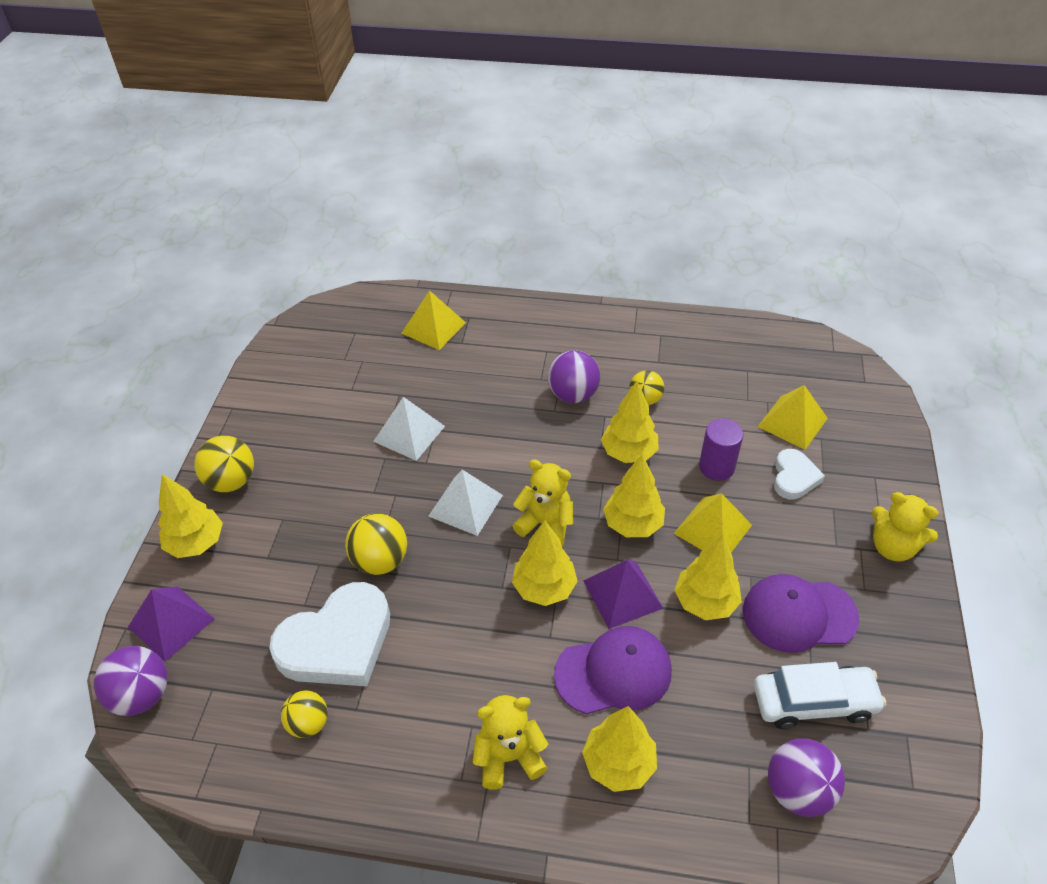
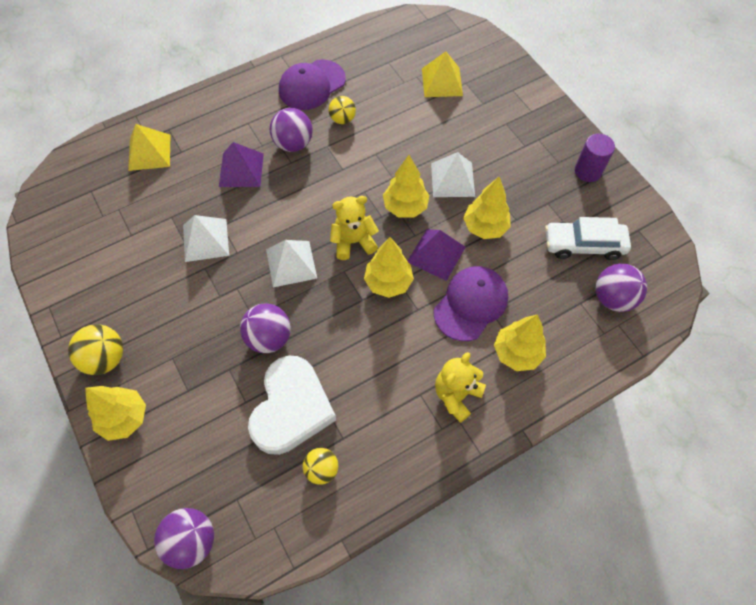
camera: 40 degrees left, 15 degrees up
purple pyramid [128,586,215,662] -> purple pyramid moved to [219,142,264,187]
yellow ball [345,513,407,575] -> purple ball [240,303,291,353]
yellow tree [601,381,659,463] -> none
yellow pyramid [674,493,752,552] -> white pyramid [431,152,475,197]
purple cylinder [699,418,743,481] -> purple cylinder moved to [575,134,615,182]
purple cap [743,574,860,653] -> purple cap moved to [279,60,346,110]
white car [754,662,886,729] -> white car turned 135 degrees counterclockwise [545,217,631,260]
white heart [774,449,825,500] -> none
yellow teddy bear [872,492,939,562] -> none

